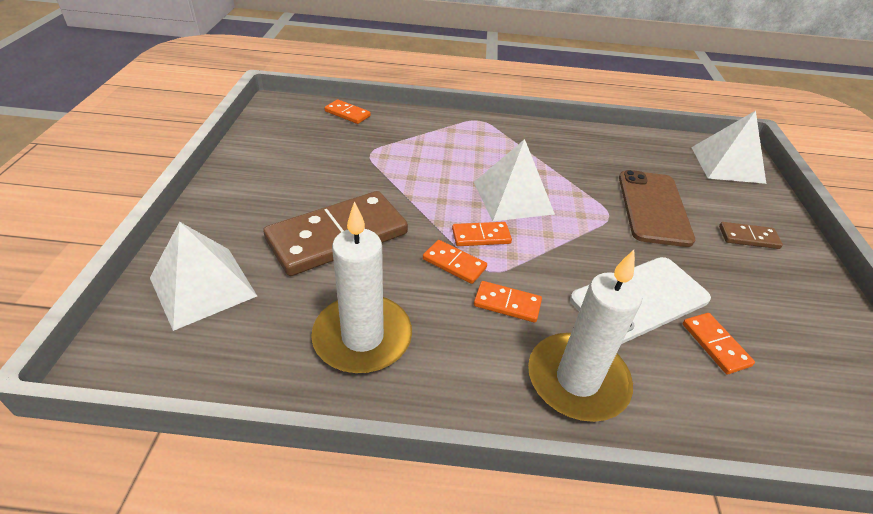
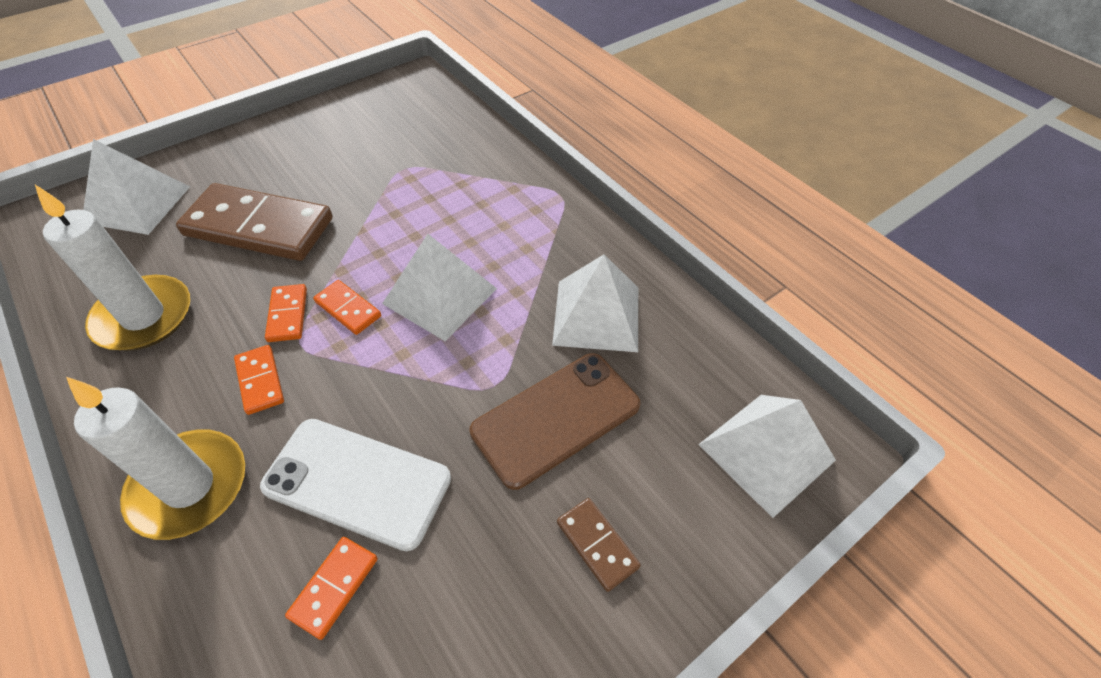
camera: 50 degrees right, 10 degrees up
orange domino [325,99,371,124] -> none
none -> white pyramid [552,254,638,352]

